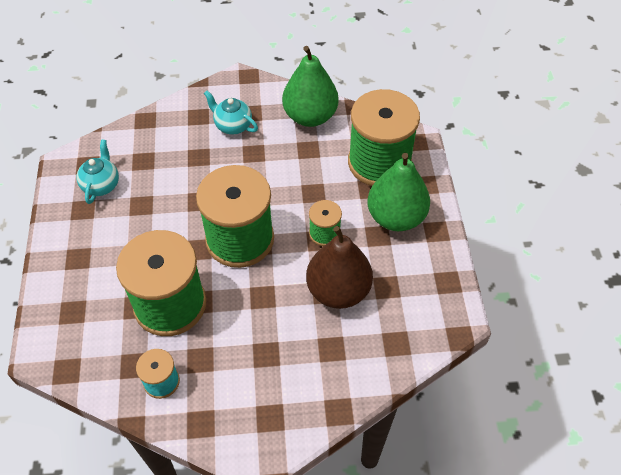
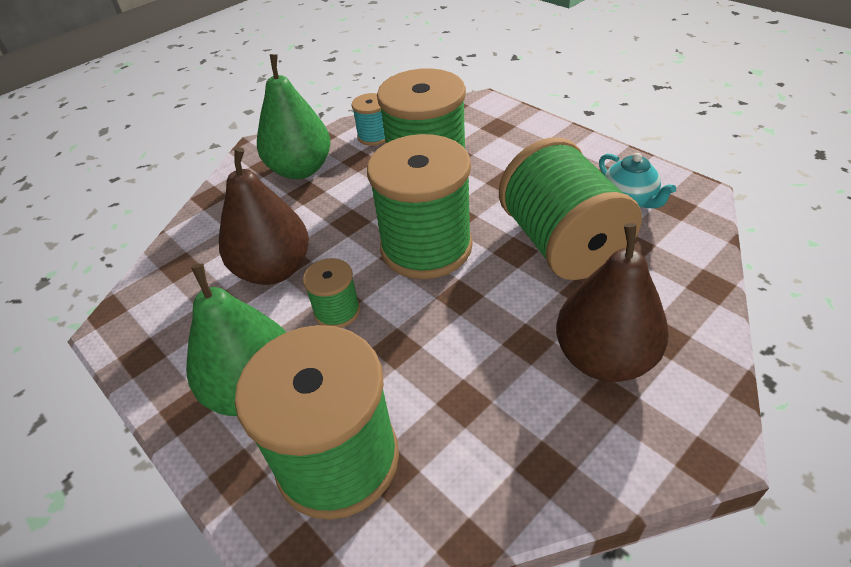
camera: 145 degrees right, 10 degrees down
turquoise teapot [204,90,258,135] -> brown pear [556,223,669,382]
green pear [282,46,339,127] -> green pear moved to [257,54,331,179]
none -> green spool [499,137,642,280]

